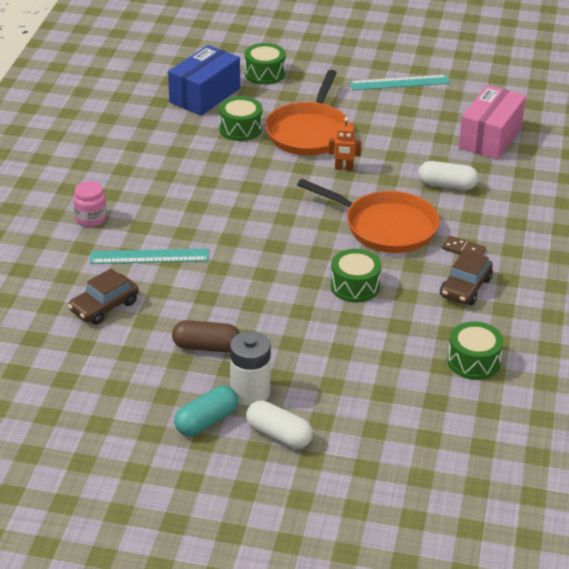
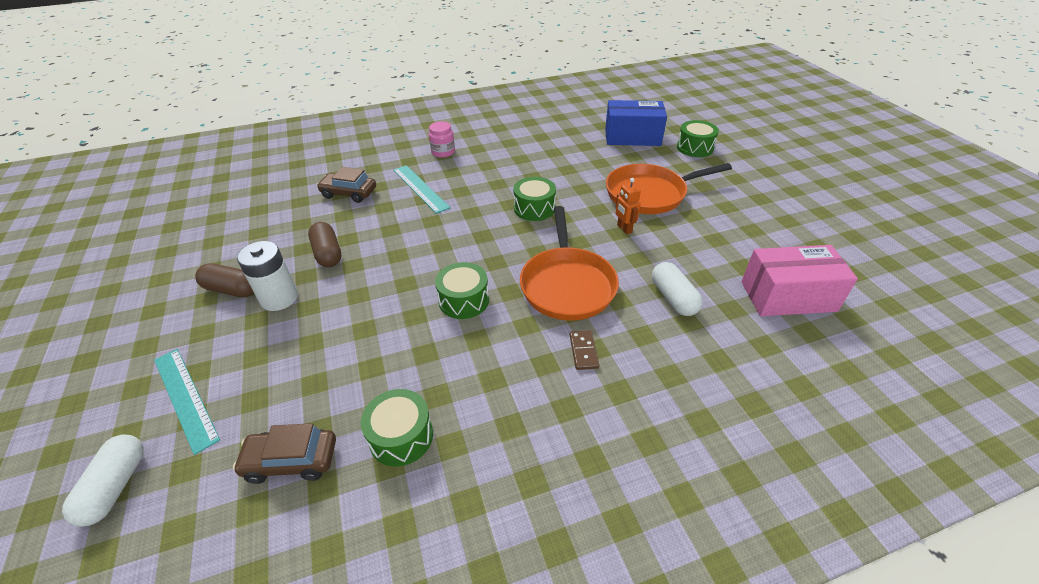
camera: 60 degrees right, 5 degrees up
turquoise capsule [174,386,238,436] -> brown capsule [195,263,254,297]
green drum [219,96,262,141] -> green drum moved to [513,177,556,221]
white capsule [246,400,313,449] -> white capsule moved to [62,435,144,527]
turquoise ruler [349,75,450,90] -> turquoise ruler moved to [154,349,220,455]
brown car [440,250,493,305] -> brown car moved to [233,423,336,484]

